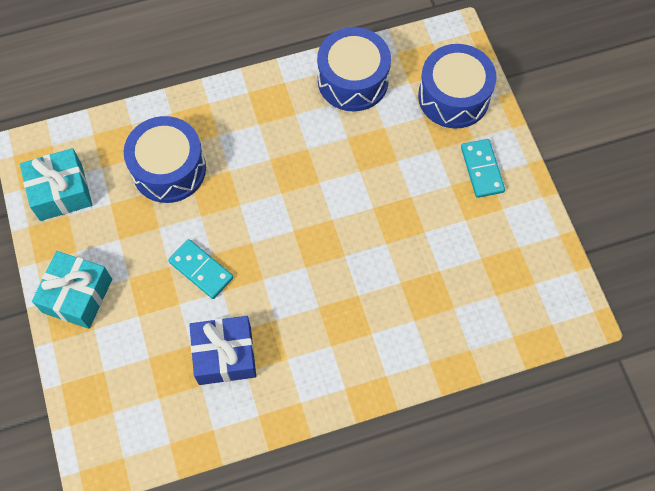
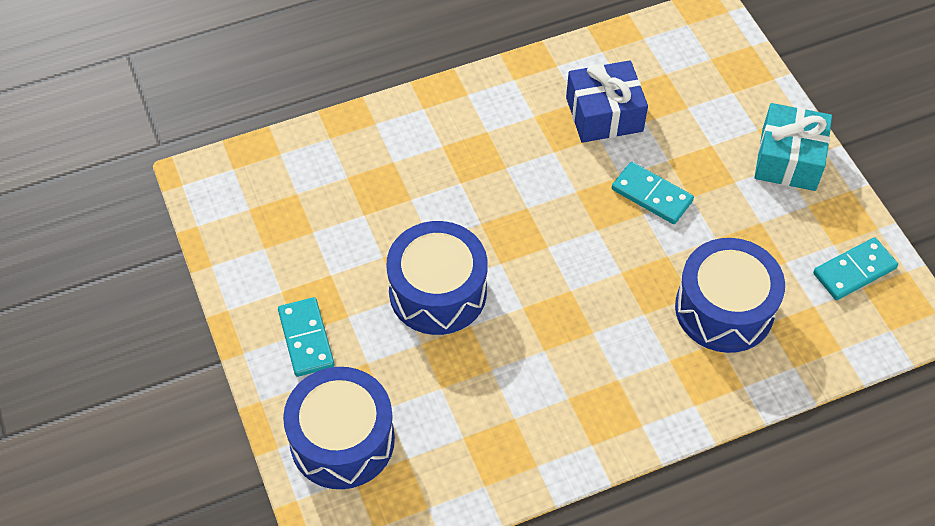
camera: 175 degrees right, 10 degrees down
turquoise gift [20,148,92,221] -> turquoise domino [813,237,898,300]
blue drum [317,27,391,111] -> blue drum moved to [387,221,488,335]

